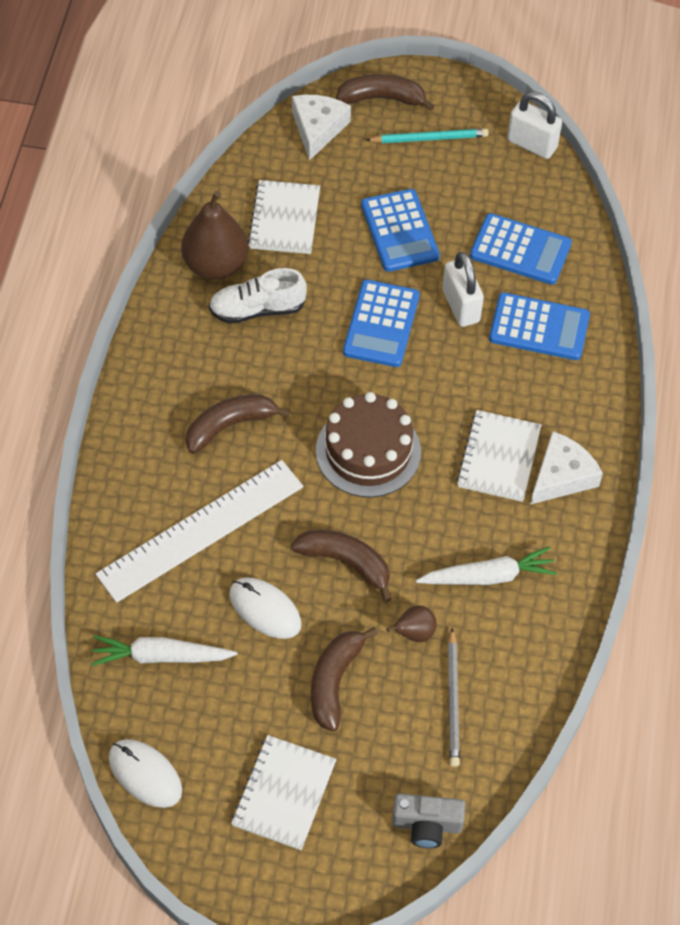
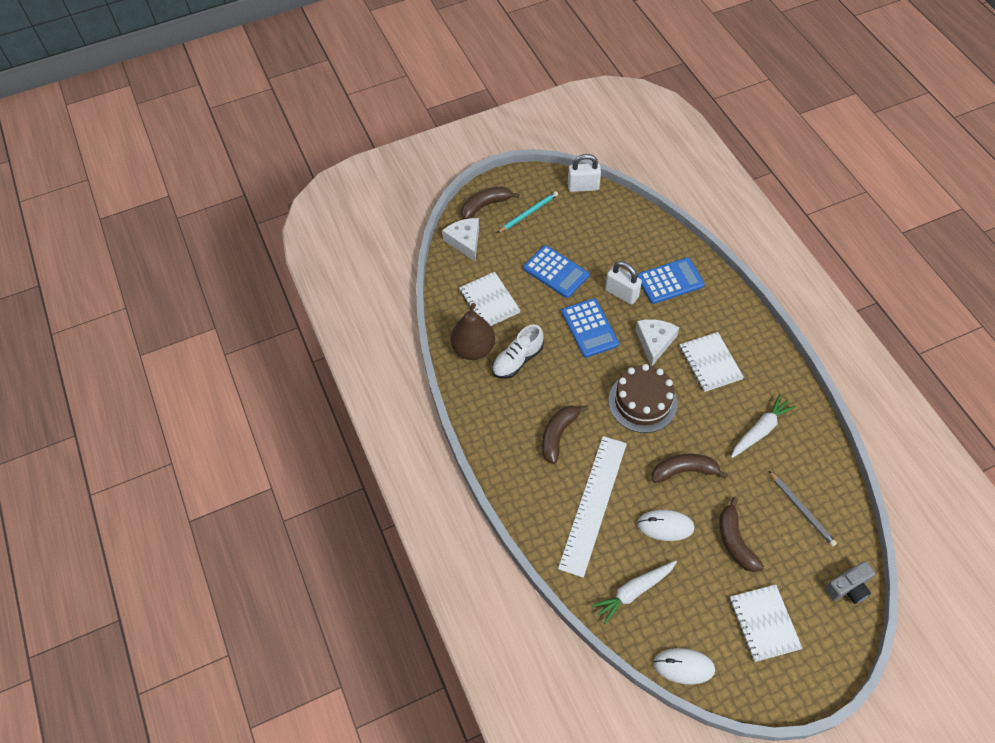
camera: 30 degrees left, 0 degrees up
brown pear [387,605,437,642] -> none
blue calculator [470,213,572,285] -> none
white cheese [530,431,603,505] -> white cheese moved to [635,319,679,366]

